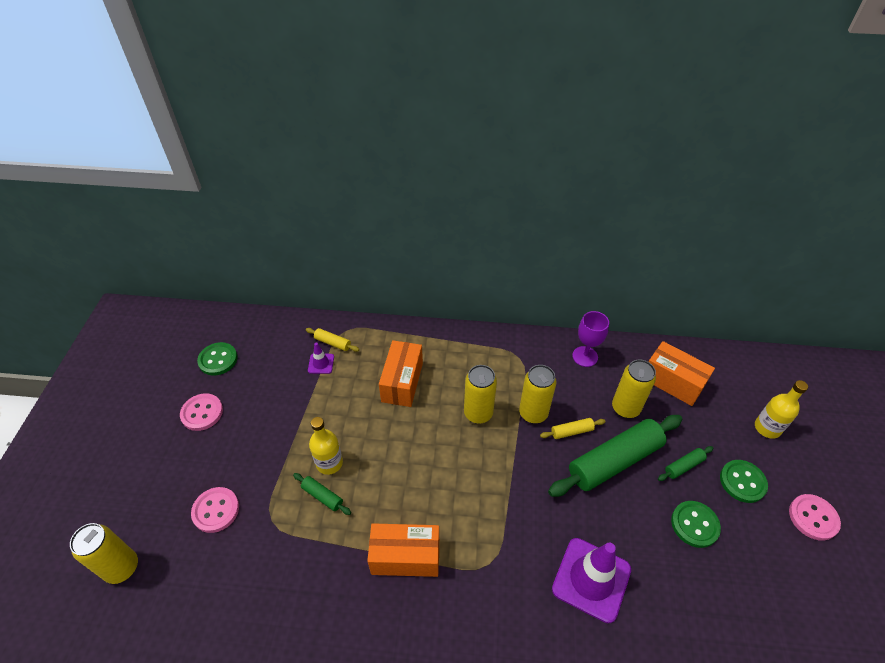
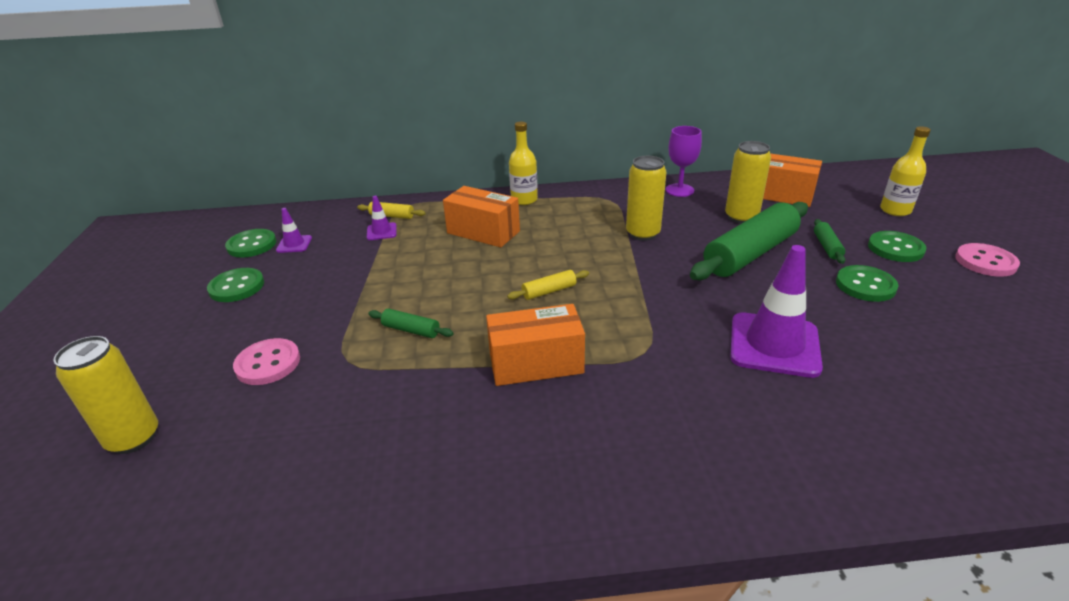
camera: 10 degrees left, 15 degrees down
pink button [180,393,223,431] -> green button [207,268,264,302]
yellow bottle [309,417,343,475] -> yellow bottle moved to [509,122,538,205]
orange box [379,340,423,407] -> orange box turned 60 degrees counterclockwise [443,186,520,247]
yellow can [464,365,497,424] -> none
yellow rolling pin [540,418,606,439] -> yellow rolling pin moved to [507,270,589,300]
green rolling pin [658,446,713,481] -> green rolling pin turned 45 degrees counterclockwise [814,219,845,264]
none -> purple traffic cone [276,208,312,253]

